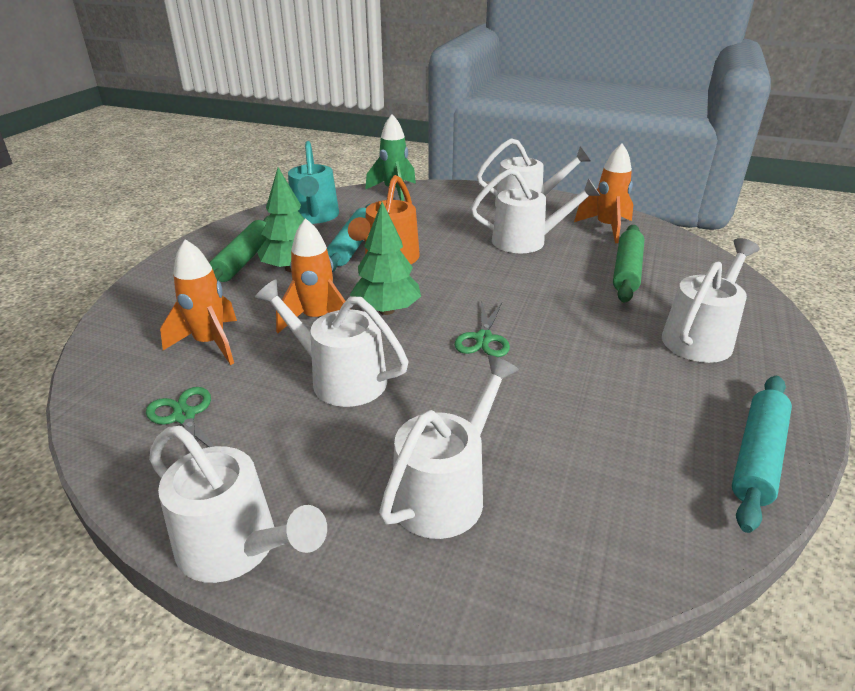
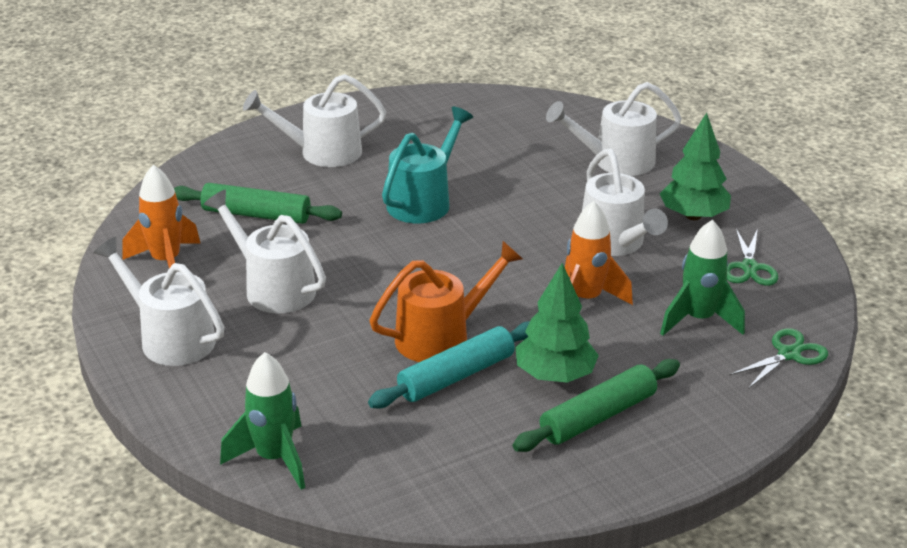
camera: 140 degrees left, 0 degrees up
white watering can [149,426,327,583] -> none
orange rocket [160,239,237,365] -> green rocket [660,220,745,336]
turquoise watering can [288,141,339,224] -> turquoise watering can moved to [382,106,473,223]
green tree [350,202,421,315] -> green tree moved to [659,113,731,220]
green scissors [454,303,510,357] -> green scissors moved to [729,328,828,389]
green rolling pin [613,225,644,302] -> green rolling pin turned 45 degrees clockwise [174,183,342,224]
turquoise rolling pin [732,376,792,533] -> none

